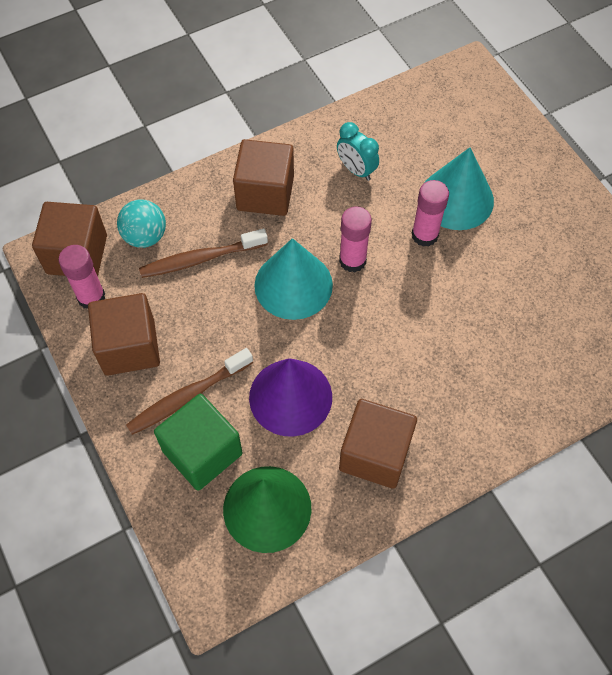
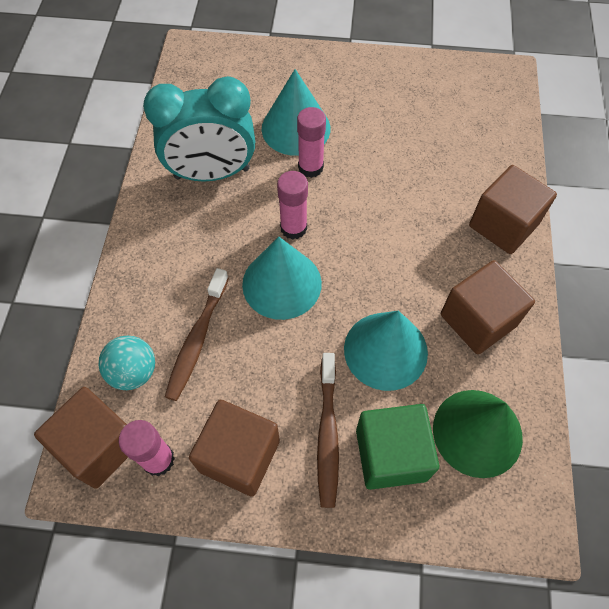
camera: 55 degrees left, 0 degrees up
brown cube [233,139,294,216] -> brown cube moved to [469,165,557,254]
purple cone [249,358,332,437] -> turquoise cone [344,311,428,391]
turquoise clock [337,122,379,181] -> turquoise clock [143,76,255,182], size x2.06

